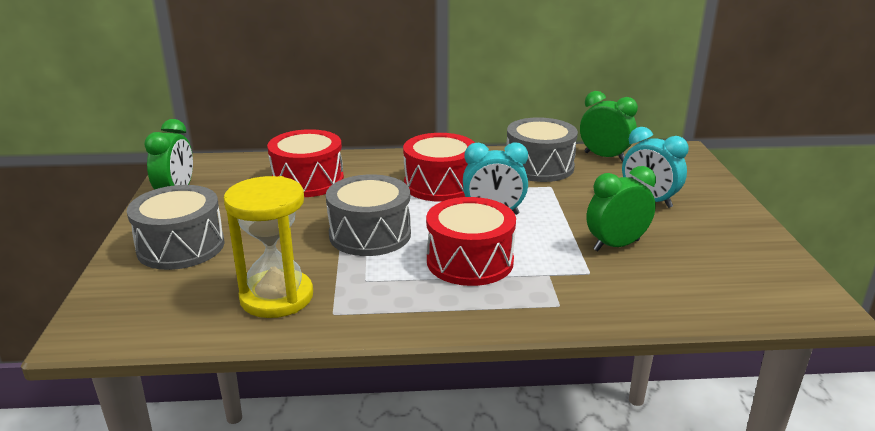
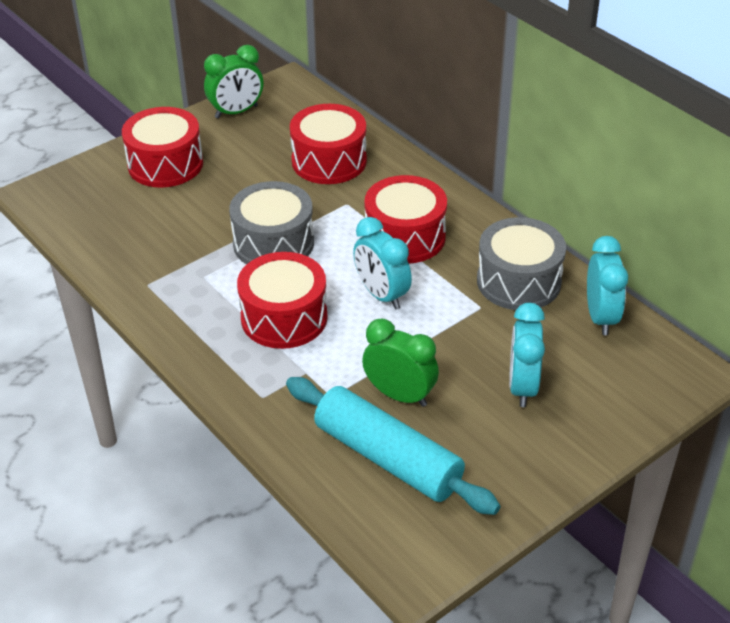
camera: 55 degrees right, 15 degrees up
grey drum [127,185,225,270] -> red drum [122,107,203,188]
yellow hourglass [224,176,313,318] -> none
green clock [580,91,638,162] -> turquoise clock [587,236,628,335]
none -> turquoise rolling pin [286,377,500,515]

